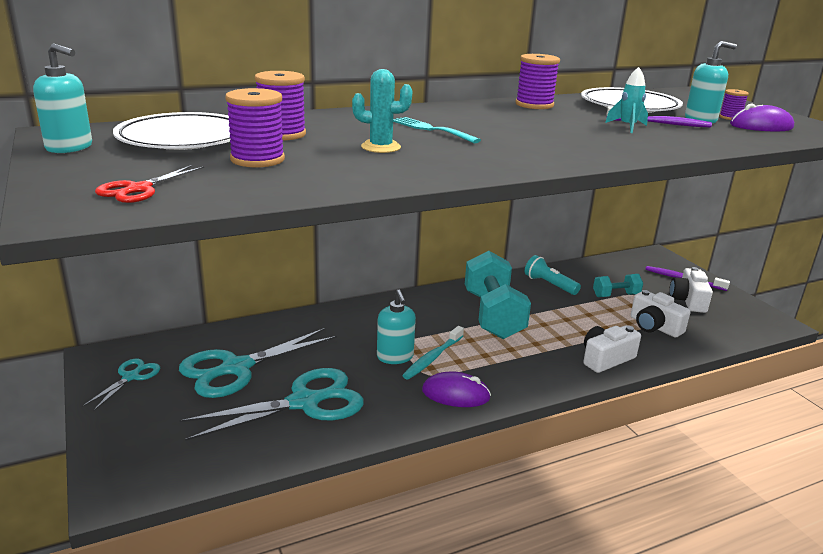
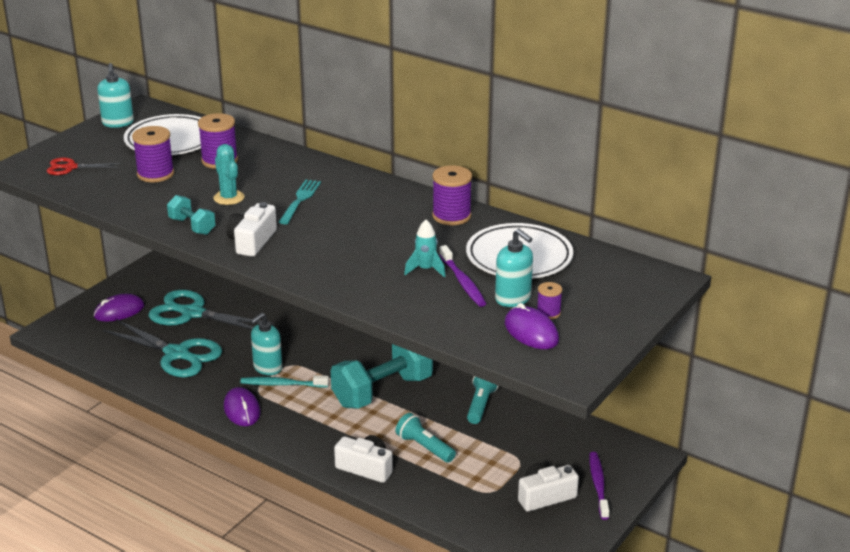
camera: 60 degrees right, 5 degrees up
turquoise scissors [82,359,160,411] -> none
turquoise dumbbell [593,274,643,297] -> turquoise dumbbell moved to [167,195,215,235]
white camera [631,290,691,338] -> white camera moved to [226,202,277,257]
none -> purple mouse [94,294,144,322]
none -> turquoise flashlight [395,413,456,463]

